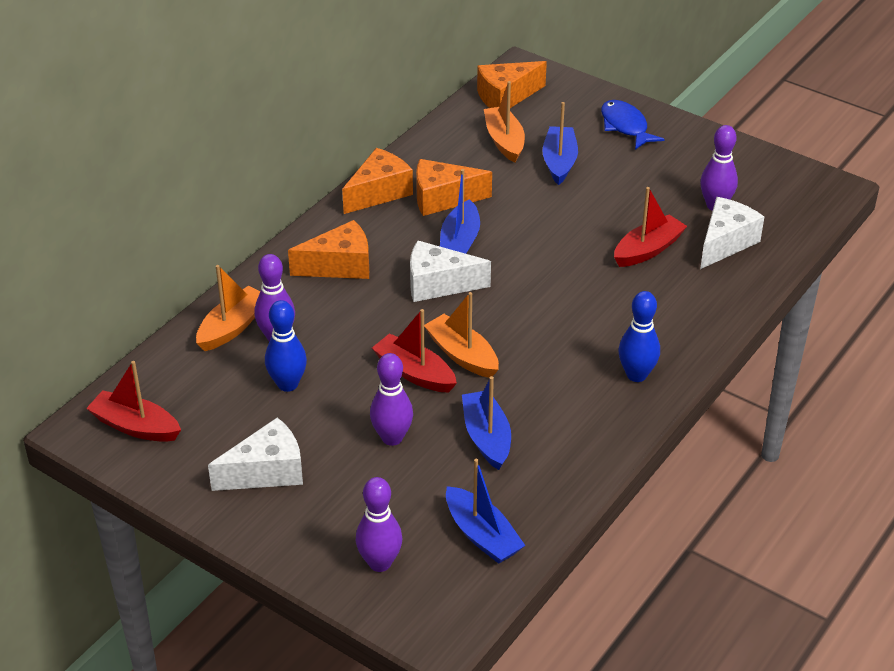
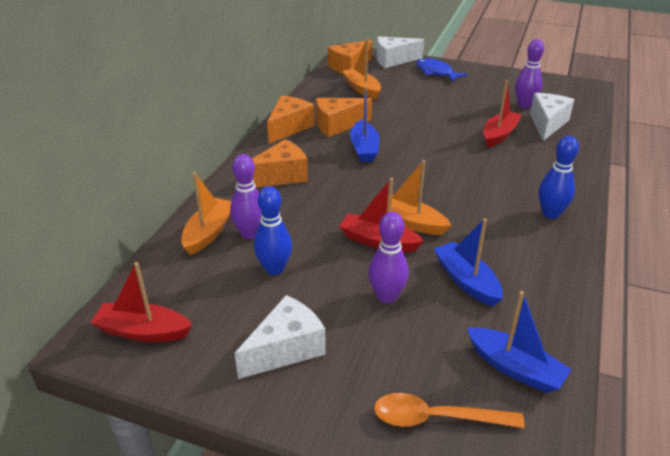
camera: 15 degrees left, 5 degrees down
purple bowling pin [356,477,403,572] -> orange spoon [374,393,525,428]
white cheese [410,241,491,302] -> white cheese moved to [377,36,424,68]
blue boat [542,102,578,185] -> none

